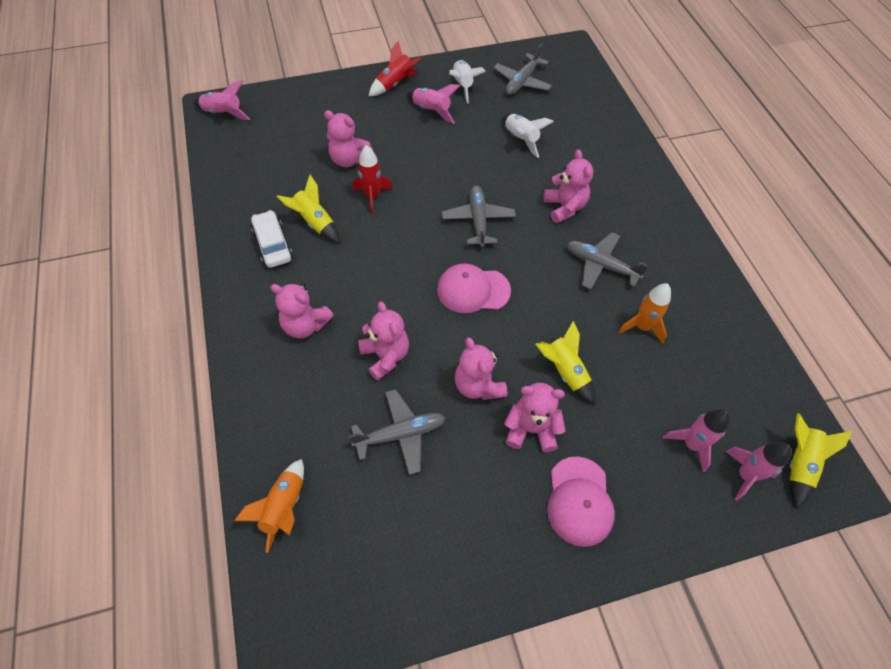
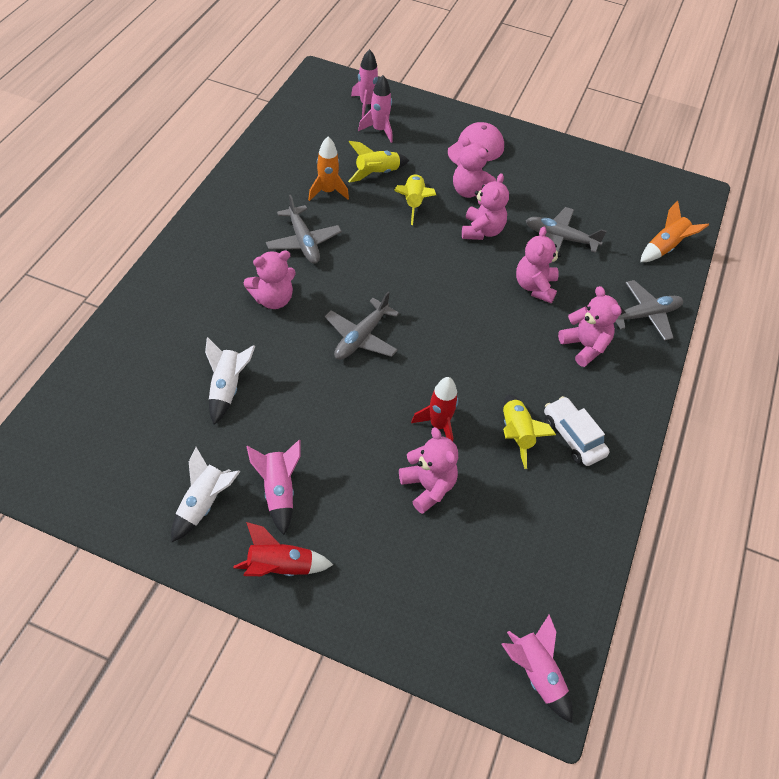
camera: 145 degrees left, 5 degrees down
white car [251,210,293,268] -> white car turned 135 degrees clockwise [544,396,610,466]
pink cap [437,263,511,313] -> none
grey plane [493,44,552,95] -> grey plane moved to [615,280,683,341]
pink teddy bear [543,149,594,223] -> pink teddy bear turned 135 degrees counterclockwise [244,250,296,309]
yellow rocket [790,413,852,509] -> yellow rocket moved to [348,141,409,183]

